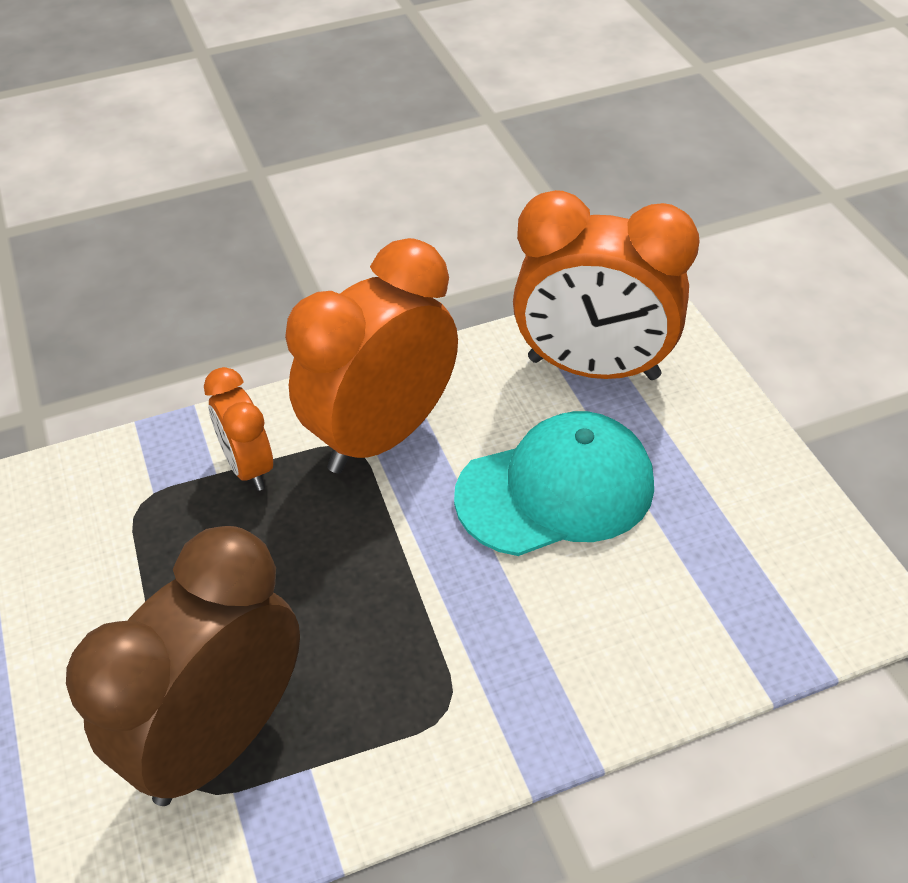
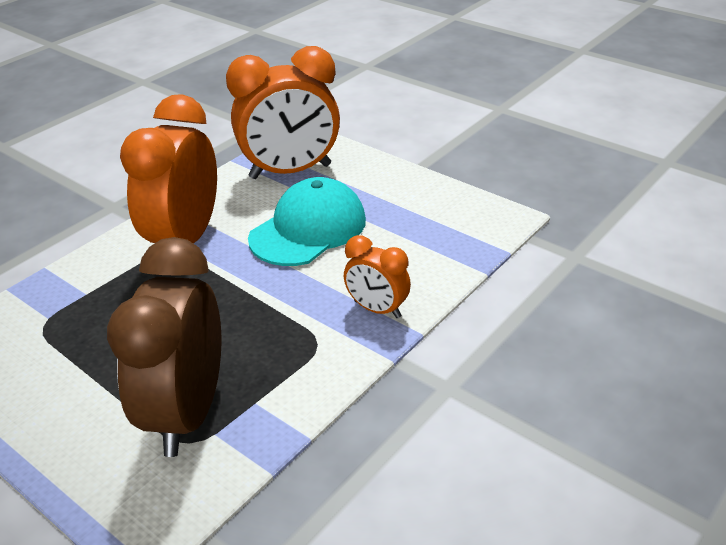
camera: 30 degrees left, 10 degrees down
orange clock [204,367,273,491] -> orange clock moved to [344,235,411,318]

